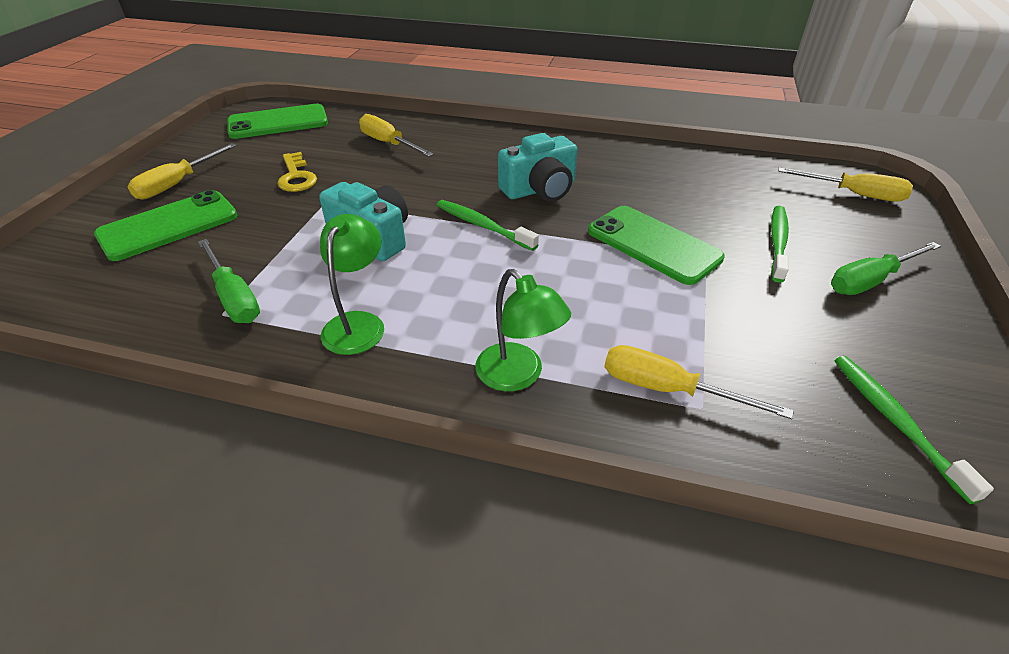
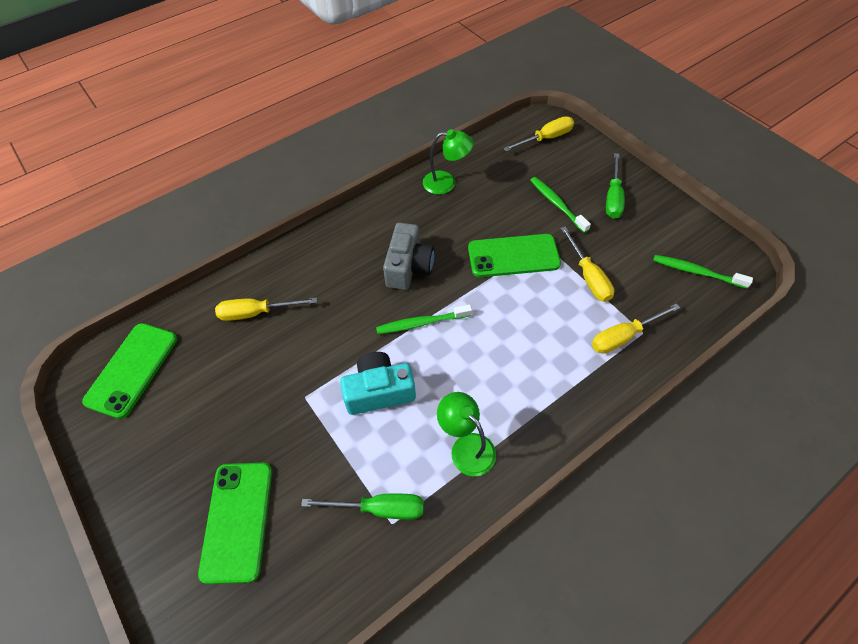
camera: 50 degrees left, 15 degrees up
yellow screwdriver [128,143,237,200] -> yellow screwdriver moved to [560,227,614,302]
yellow key [277,152,317,192] -> none
green lamp [476,269,571,391] -> green lamp moved to [423,129,474,195]
turquoise camera [498,133,577,202] -> grey camera [383,223,434,290]

